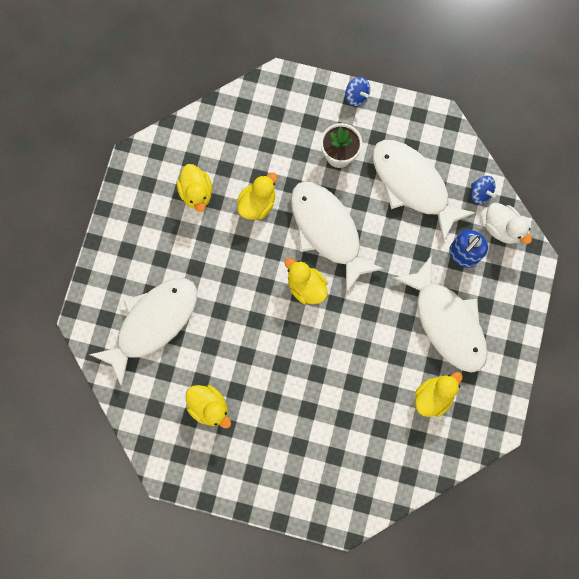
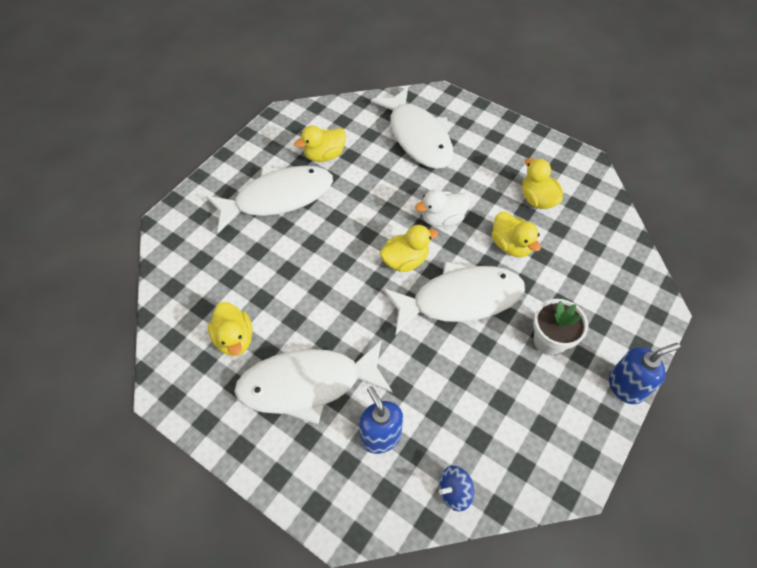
camera: 110 degrees right, 20 degrees down
yellow duck [177,164,212,212] -> yellow duck turned 60 degrees clockwise [522,158,563,209]
blue spinning top [345,77,370,107] -> blue soap dispenser [609,343,680,404]
white fish [372,140,476,243] -> white fish moved to [206,166,333,233]
white duck [485,203,532,244] -> white duck moved to [415,189,470,227]

